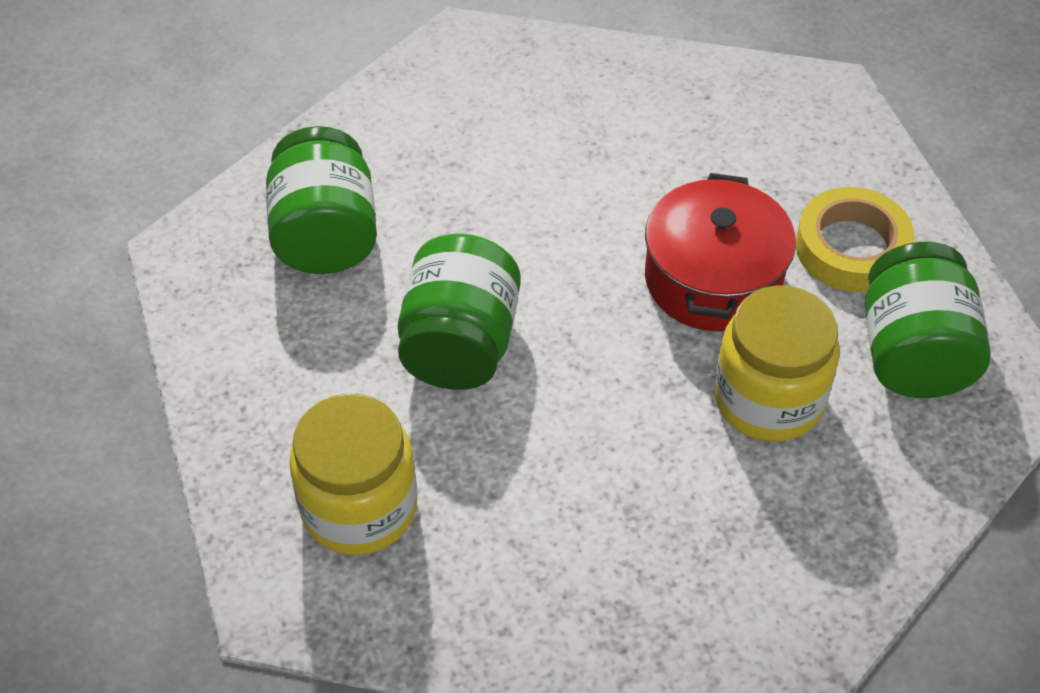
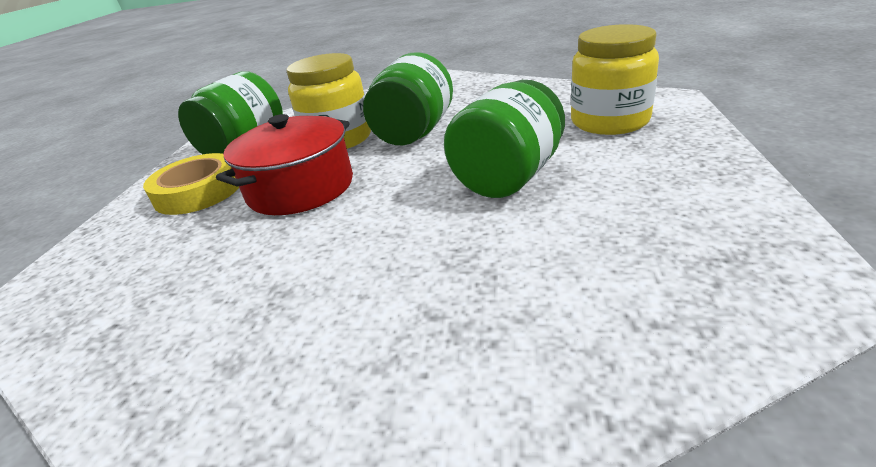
camera: 150 degrees left, 20 degrees down
green jar [266,126,377,274] -> green jar moved to [363,52,453,145]

